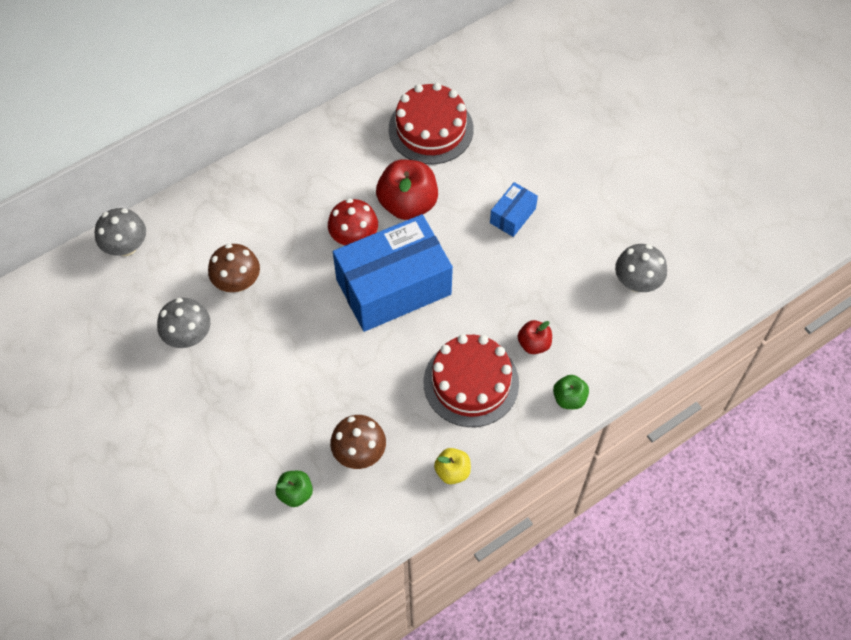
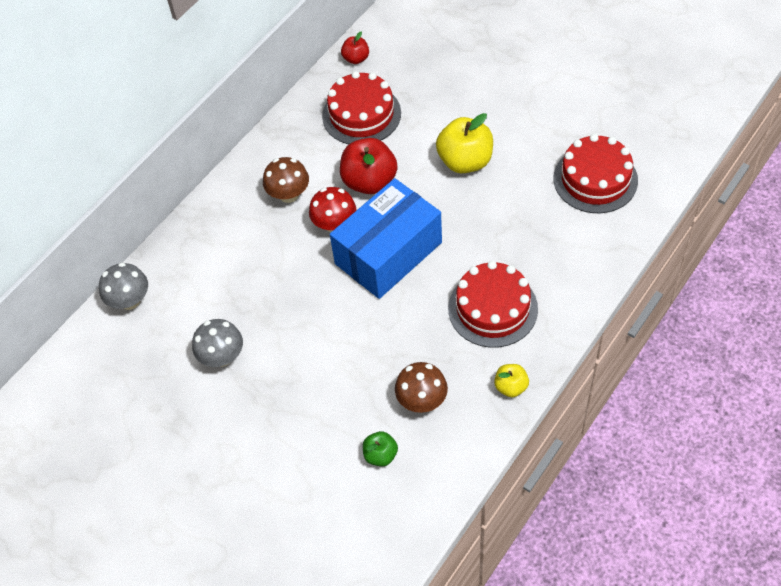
camera: 15 degrees left, 5 degrees down
brown mushroom [208,244,260,292] -> brown mushroom moved to [263,157,309,203]
blue box [490,182,538,237] -> yellow apple [436,113,493,173]
red apple [518,320,552,354] -> red apple moved to [341,31,369,64]
green apple [553,375,589,409] -> none
grey mushroom [615,244,667,292] -> red cake [554,134,638,213]

